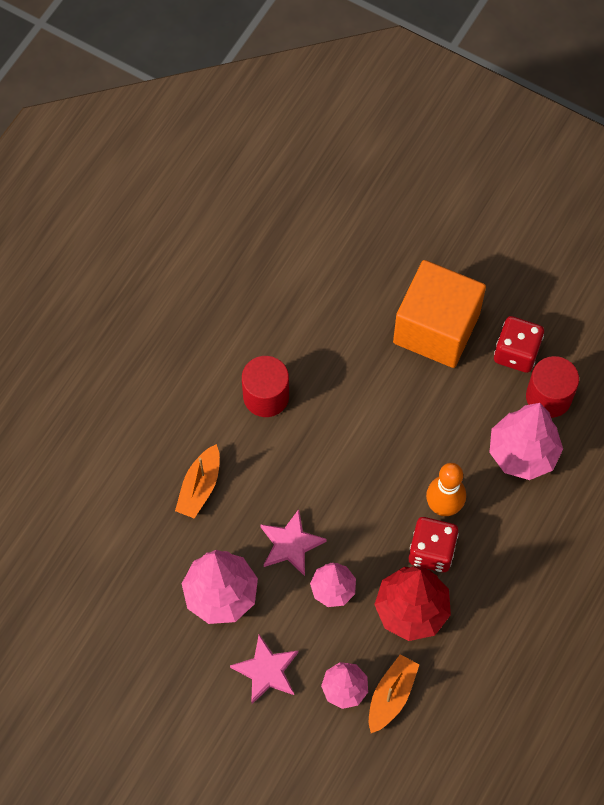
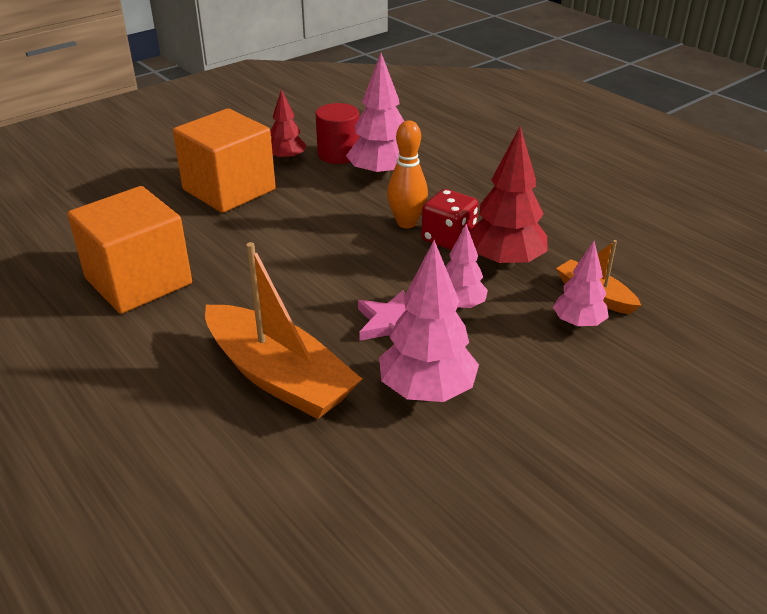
camera: 70 degrees left, 30 degrees down
orange boat [175,444,220,519] -> orange boat [205,242,362,419], size x1.90
pink star [230,635,298,704] -> none
red cylinder [242,356,289,417] -> none
red dice [494,316,544,373] -> red tree [270,89,306,162]
none -> orange cube [67,186,192,314]

